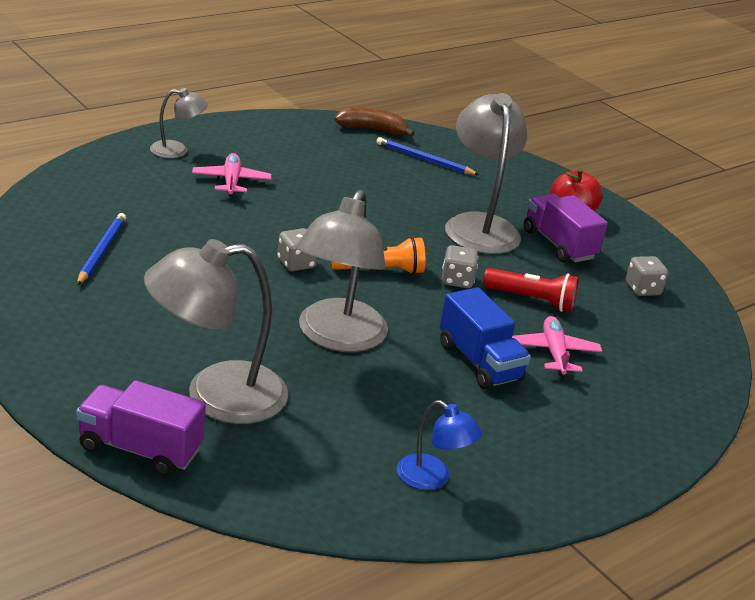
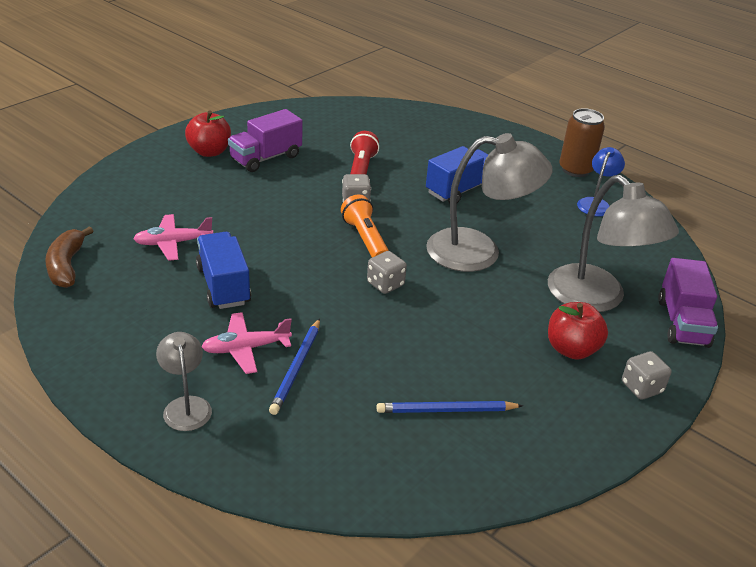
camera: 100 degrees left, 5 degrees up
blue pencil [376,137,479,175] -> blue pencil moved to [269,318,320,415]
grey lamp [445,93,527,254] -> none
pink plane [512,316,602,376] -> pink plane moved to [133,214,213,261]
grey dice [625,256,668,296] -> grey dice moved to [622,351,671,400]
none -> blue truck [196,232,251,309]
none -> red apple [548,302,608,359]
none -> brown can [559,108,605,177]

